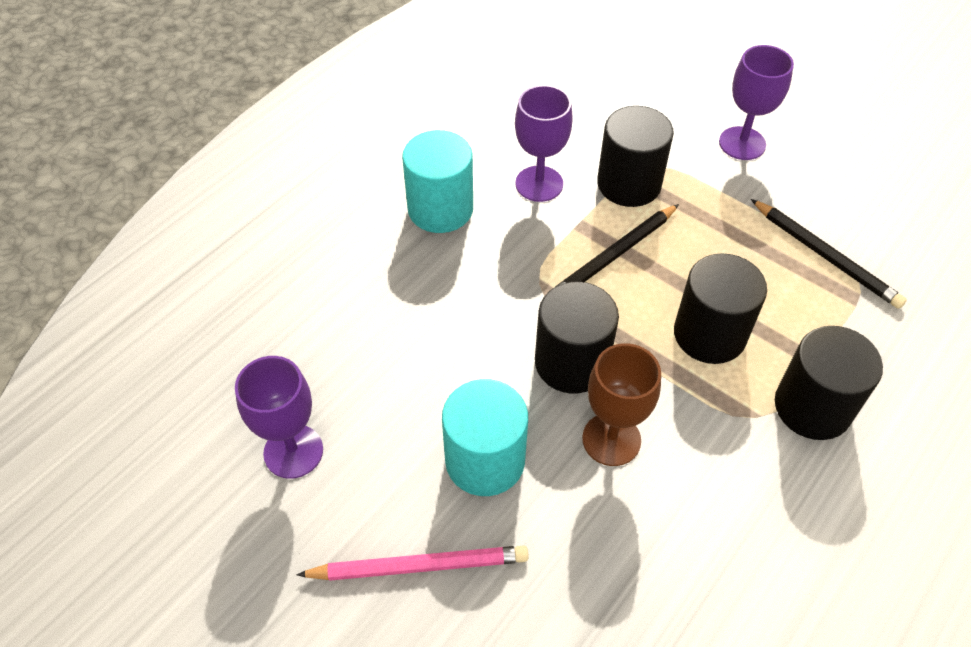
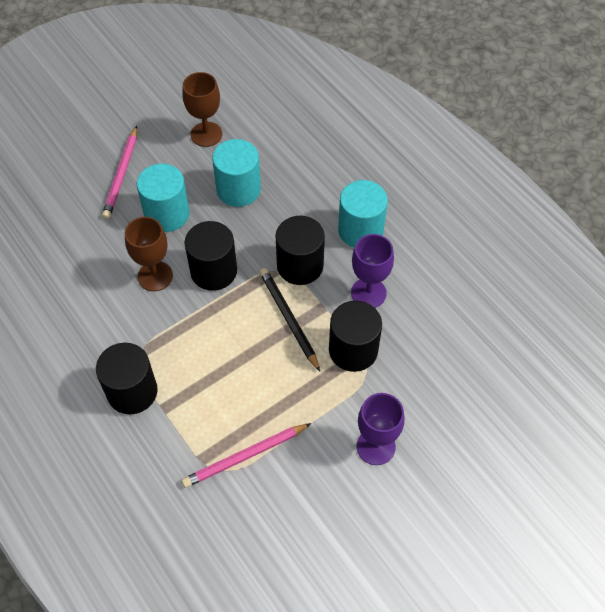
camera: 105 degrees right, 5 degrees up
purple goblet [235,356,323,479] -> brown goblet [182,72,222,147]
black cylinder [674,253,767,364] -> black cylinder moved to [276,216,325,285]
black pencil [751,199,907,309] -> pink pencil [181,423,311,488]
none -> turquoise cylinder [212,139,261,207]

